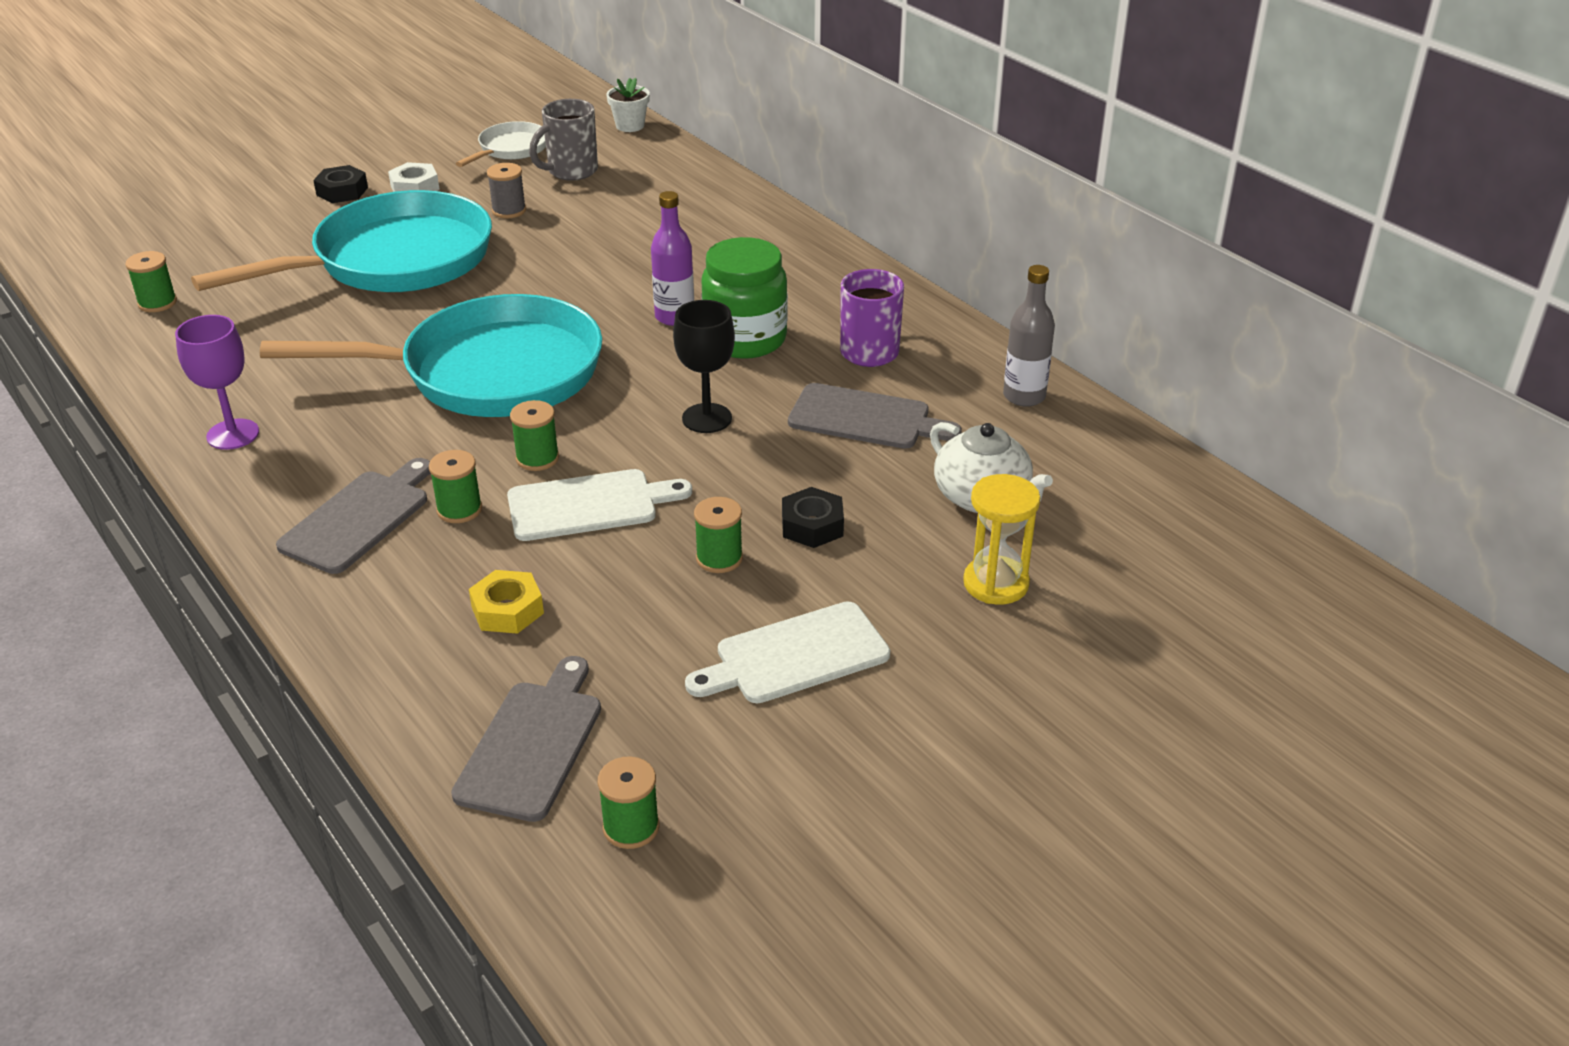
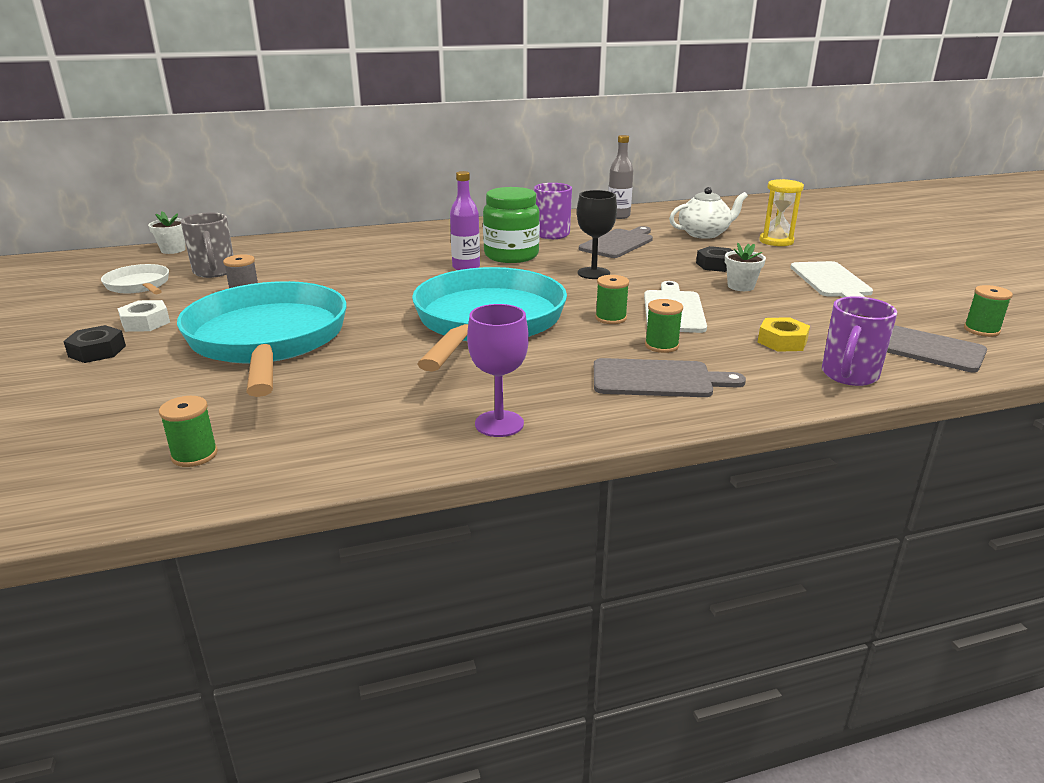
camera: 70 degrees left, 10 degrees down
grey cutting board [276,458,430,574] -> grey cutting board turned 135 degrees clockwise [594,358,746,397]
green spool [694,497,743,573] -> white flower pot [725,243,766,291]
none -> purple mug [822,296,897,386]

